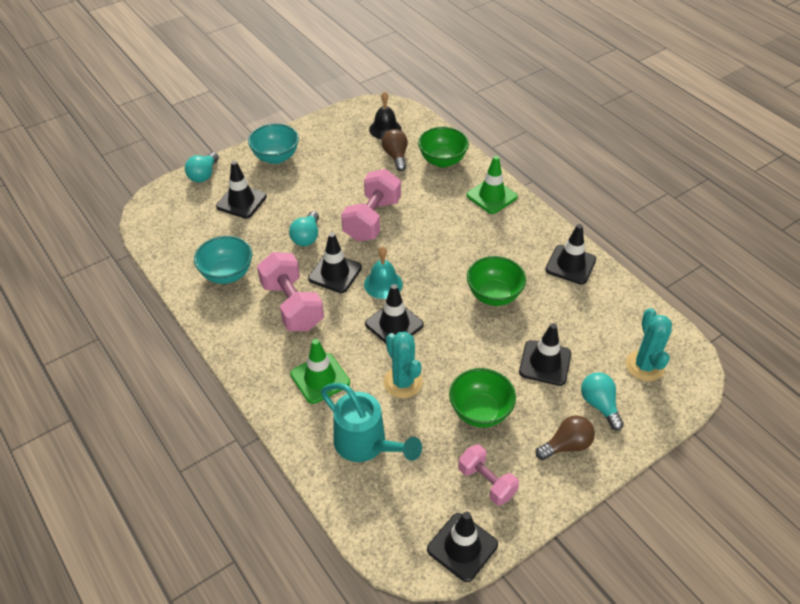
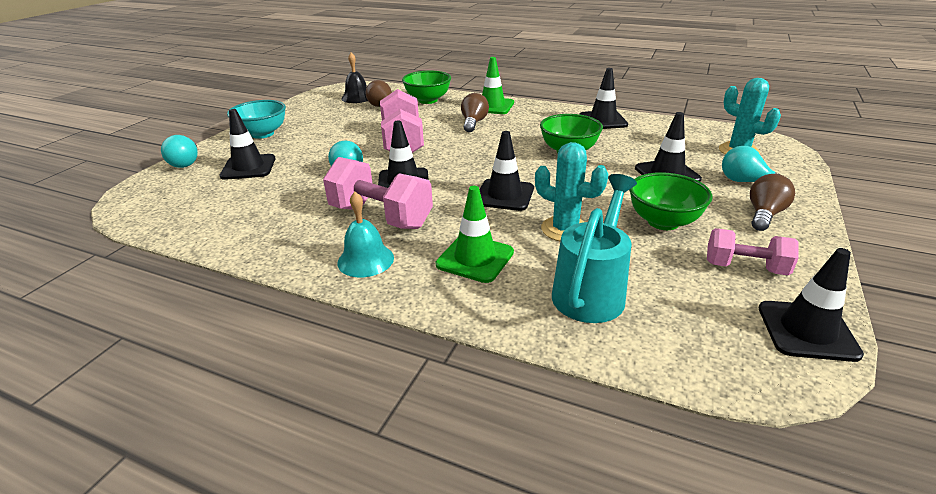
camera: 30 degrees left, 15 degrees down
turquoise bowl [194,236,252,284] -> none
turquoise watering can [321,383,422,462] -> turquoise watering can turned 75 degrees counterclockwise [552,174,637,323]
turquoise bell [364,247,403,299] -> turquoise bell moved to [337,192,394,277]
none -> brown light bulb [461,93,489,132]

